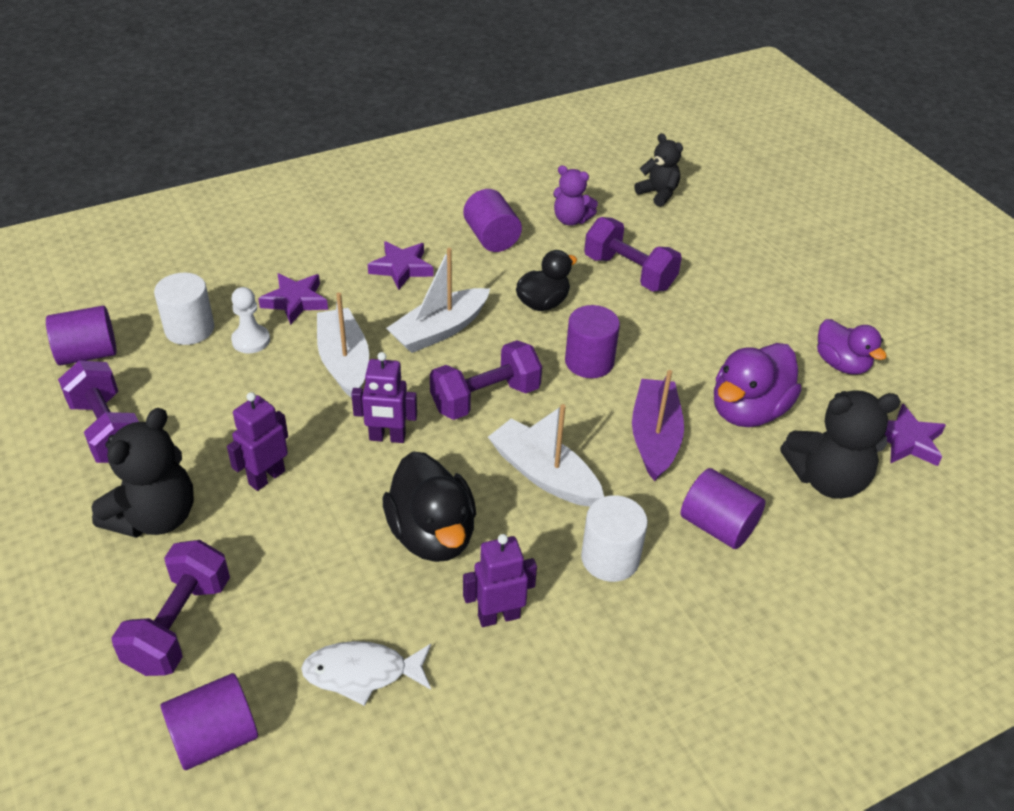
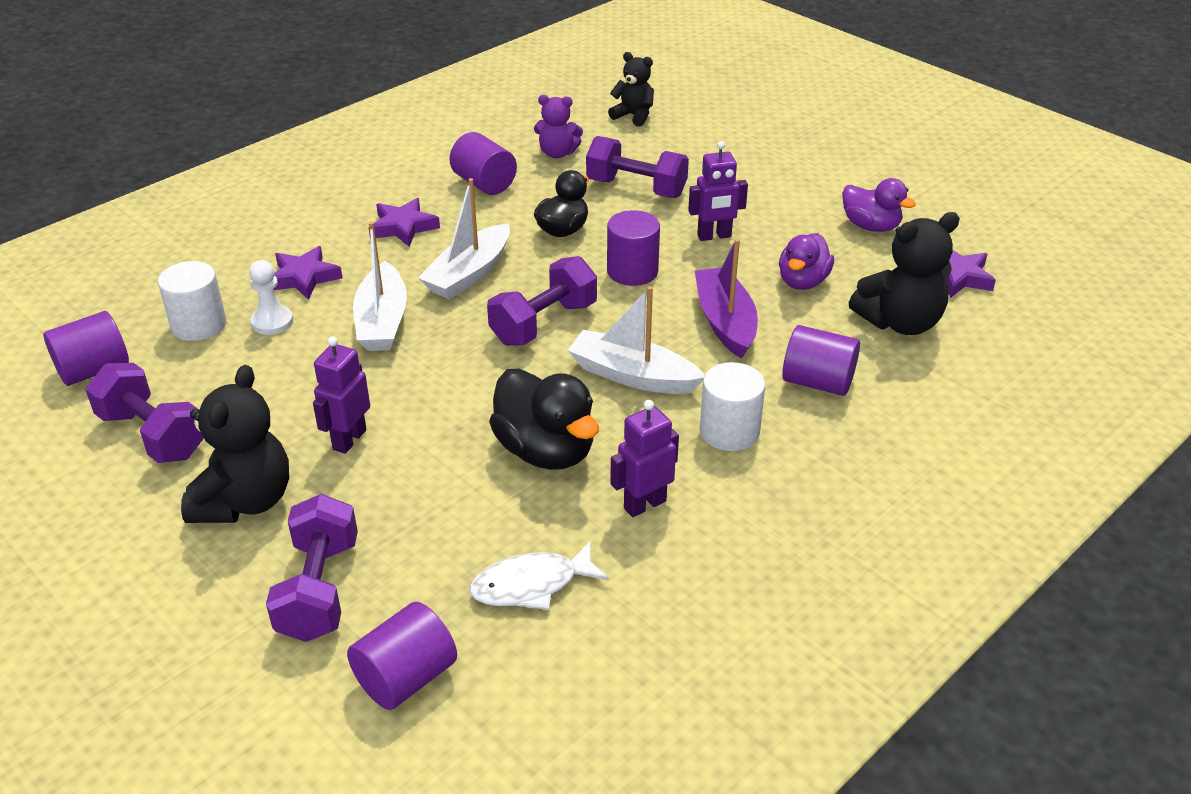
camera: 15 degrees left, 5 degrees down
white boat [317,292,369,398] -> white boat turned 150 degrees counterclockwise [353,222,407,351]
purple robot [351,352,417,443] -> purple robot moved to [688,141,748,241]
purple duck [714,343,801,427] -> purple duck [779,233,834,290], size x0.66

